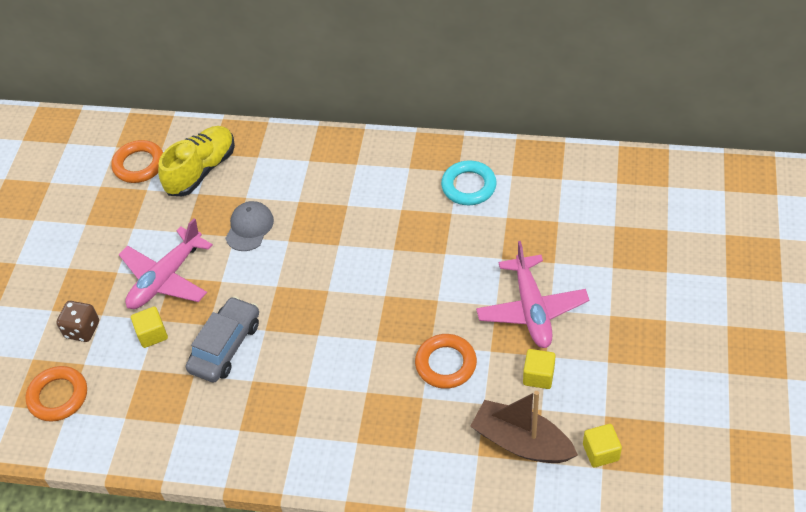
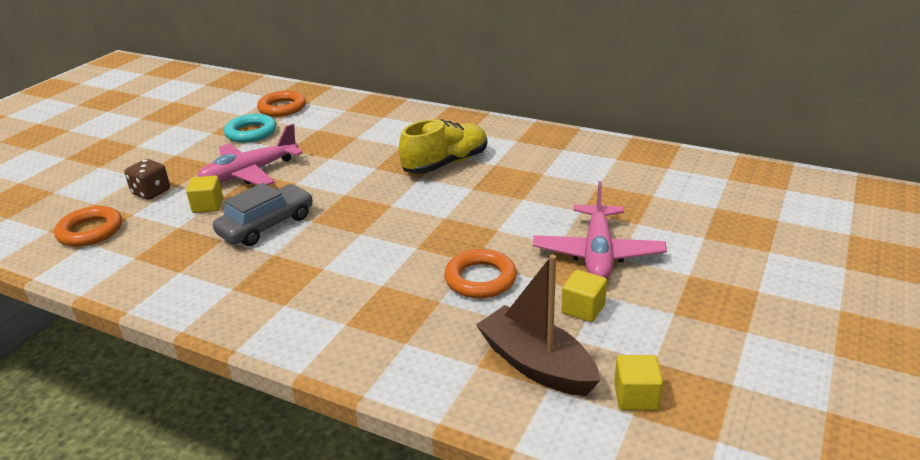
camera: 15 degrees right, 20 degrees down
yellow shoe [158,126,235,196] -> yellow shoe moved to [399,119,487,174]
grey cap [226,201,274,251] -> none
turquoise ring [441,160,497,205] -> turquoise ring moved to [224,114,276,143]

